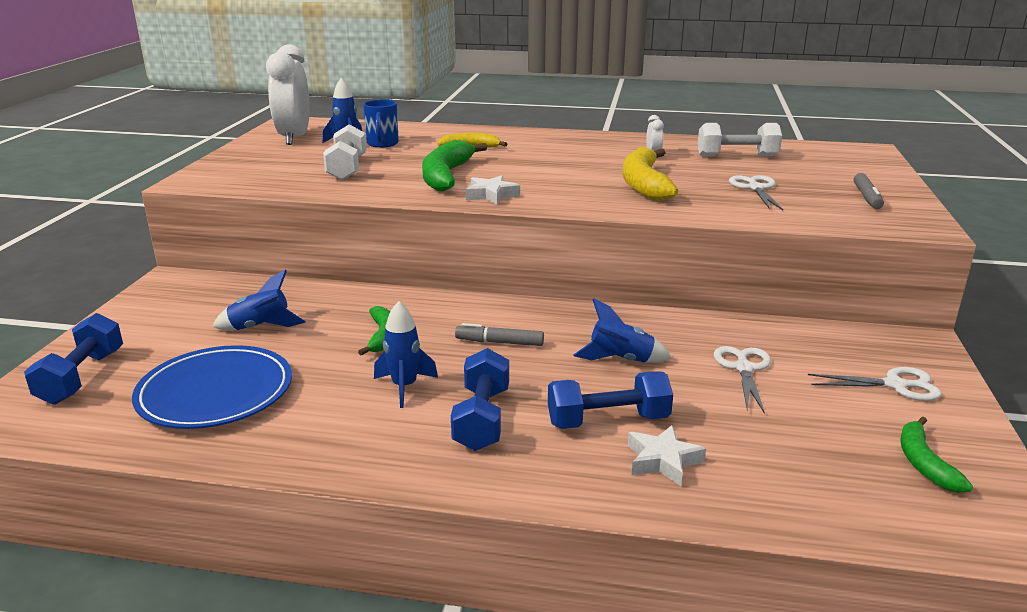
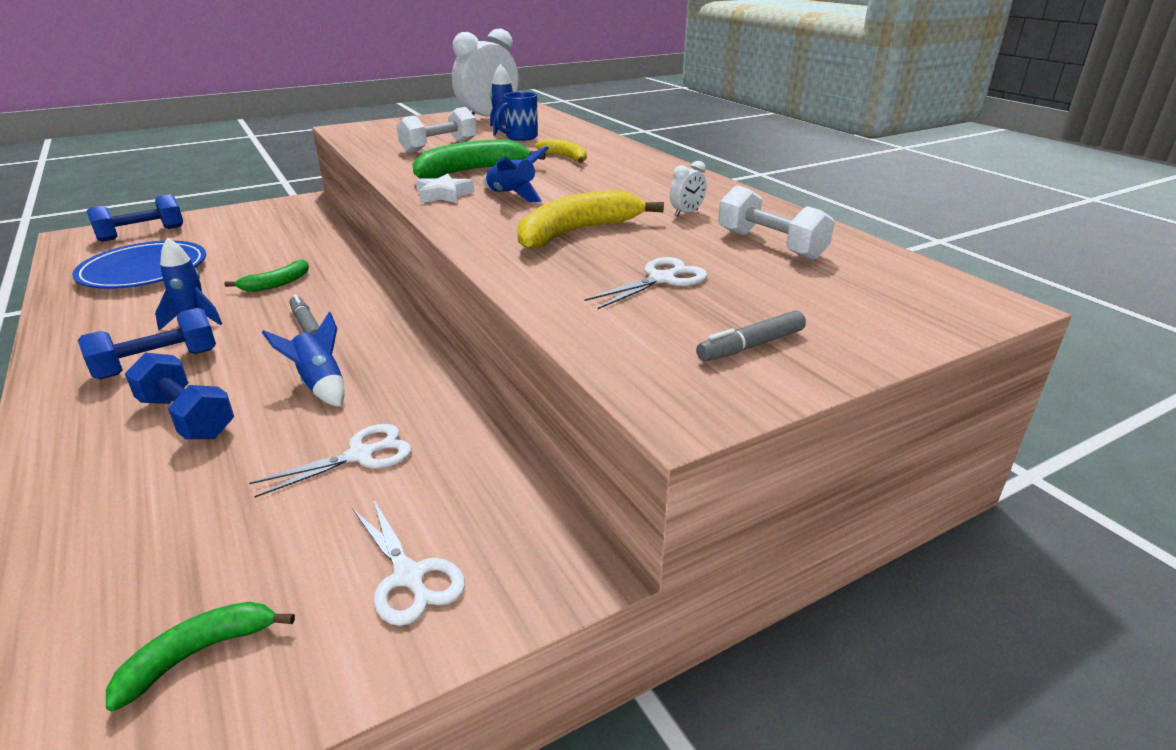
camera: 50 degrees right, 5 degrees up
blue rocket [212,269,306,330] -> blue rocket moved to [483,146,549,202]
white star [628,425,706,486] -> none

